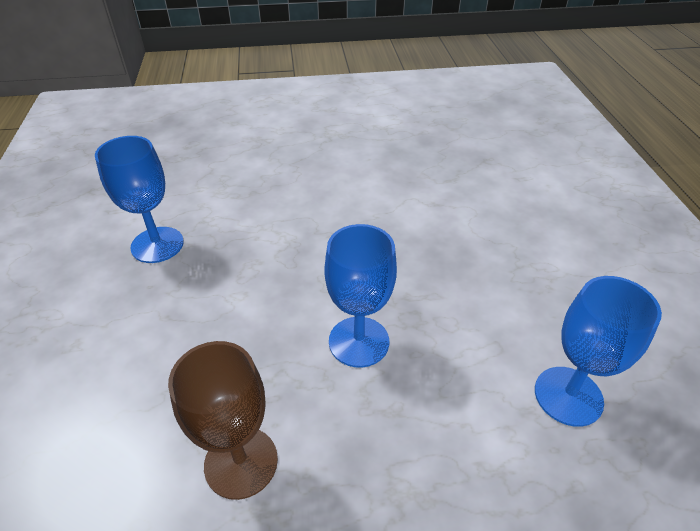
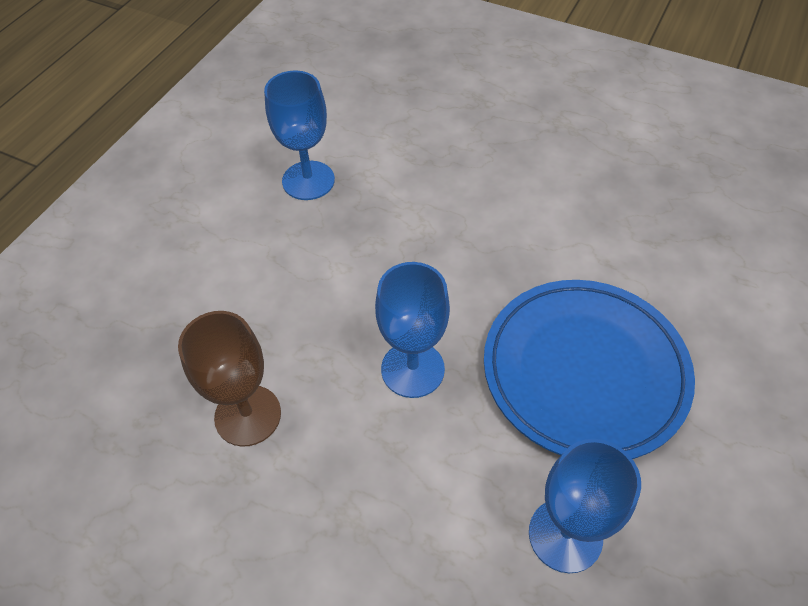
camera: 35 degrees right, 10 degrees up
none -> blue plate [484,280,695,459]

